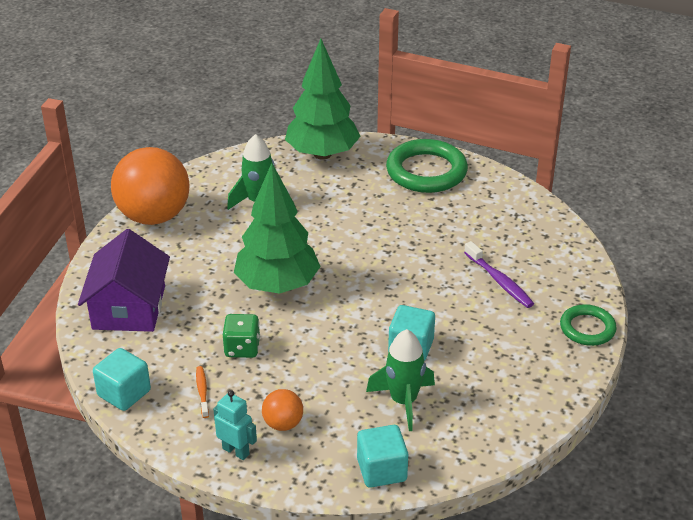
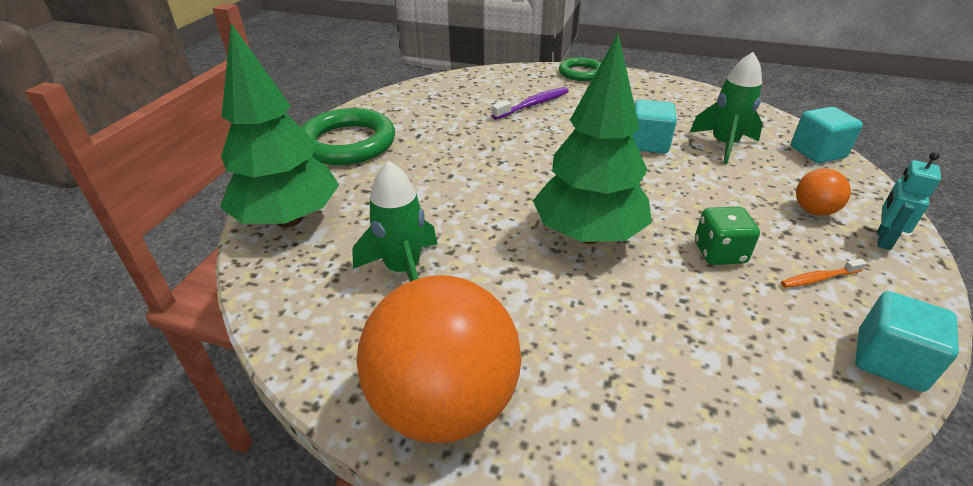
camera: 95 degrees left, 0 degrees up
purple house [78,229,170,332] -> none

